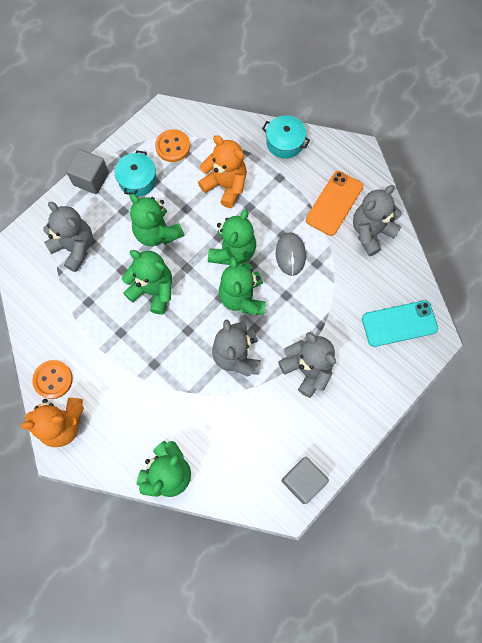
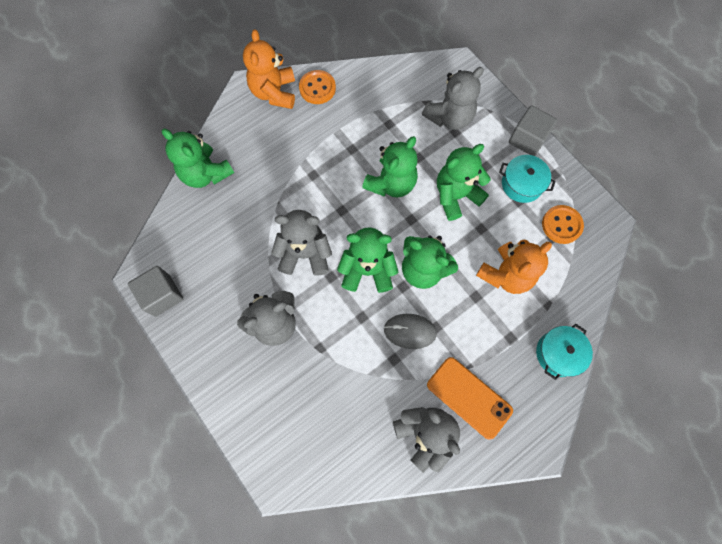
camera: 100 degrees right, 0 degrees up
turquoise phone [362,300,438,347] -> none

